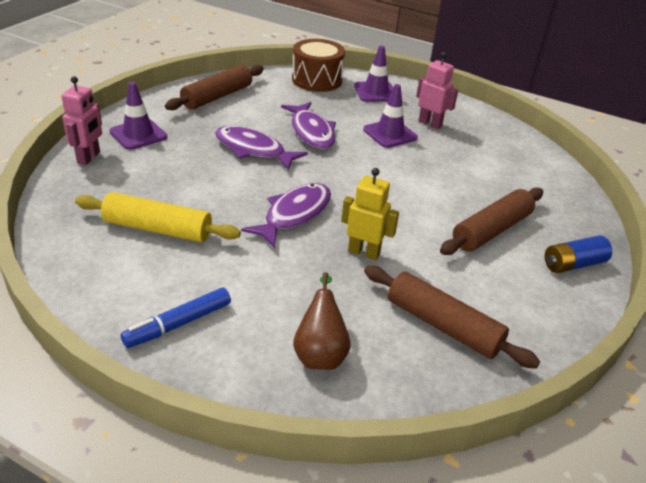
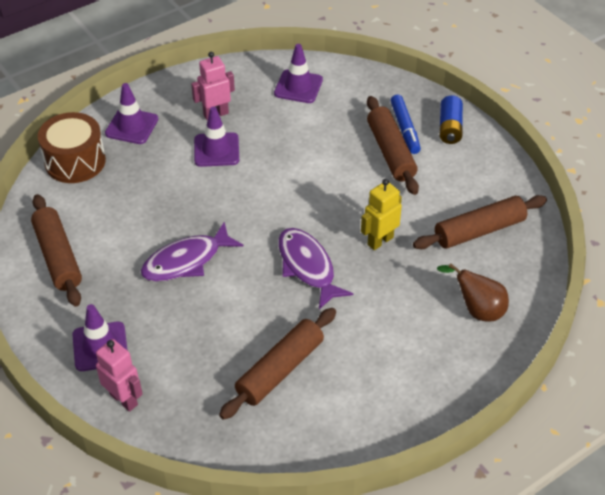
camera: 60 degrees left, 10 degrees up
yellow rolling pin [75,192,241,242] -> brown rolling pin [219,308,336,420]
blue marker [121,287,231,348] -> blue marker moved to [390,95,421,154]
purple fish [281,102,336,149] -> none
none -> purple traffic cone [274,44,323,103]

